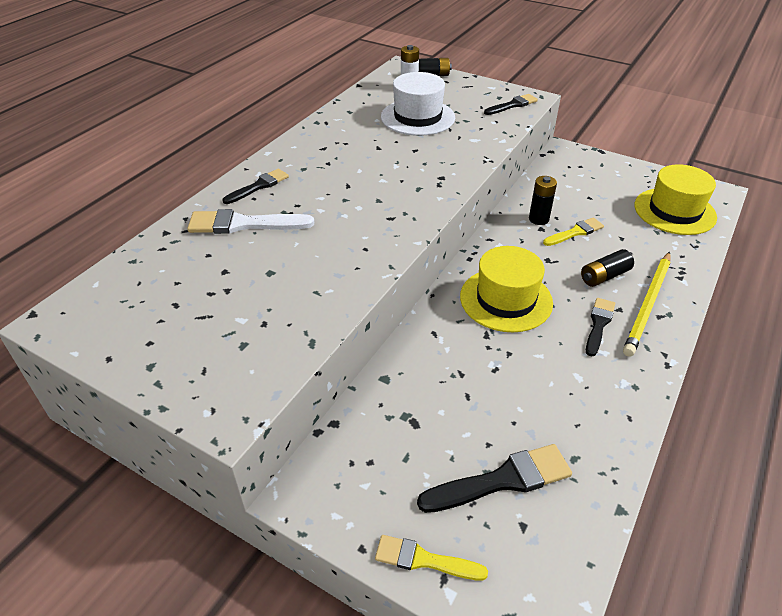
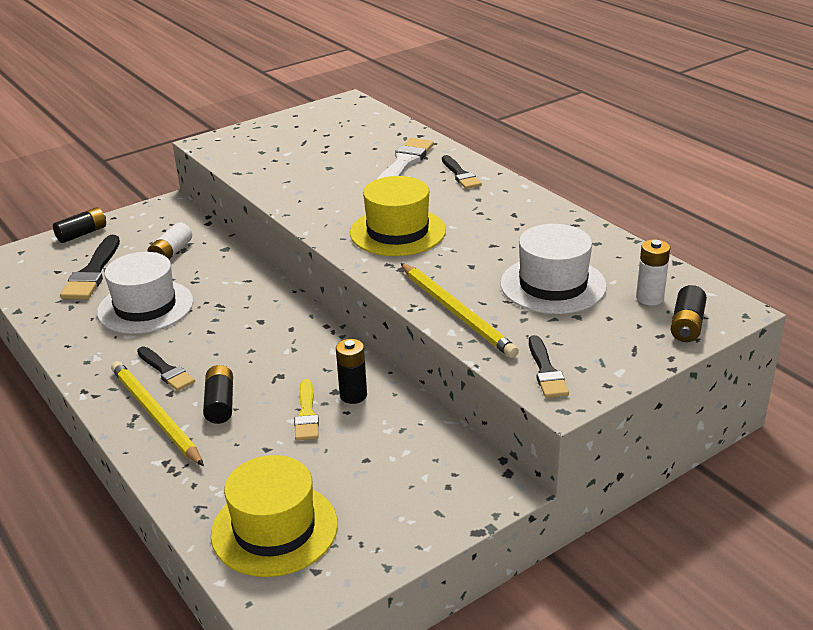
camera: 115 degrees right, 10 degrees down
yellow brush [375,535,488,581] -> black battery [53,207,106,243]
yellow hat [460,246,553,332] -> yellow hat moved to [350,176,446,256]
none -> white hat [97,252,193,334]
none -> white battery [147,222,192,259]
none -> yellow pencil [401,263,519,358]

